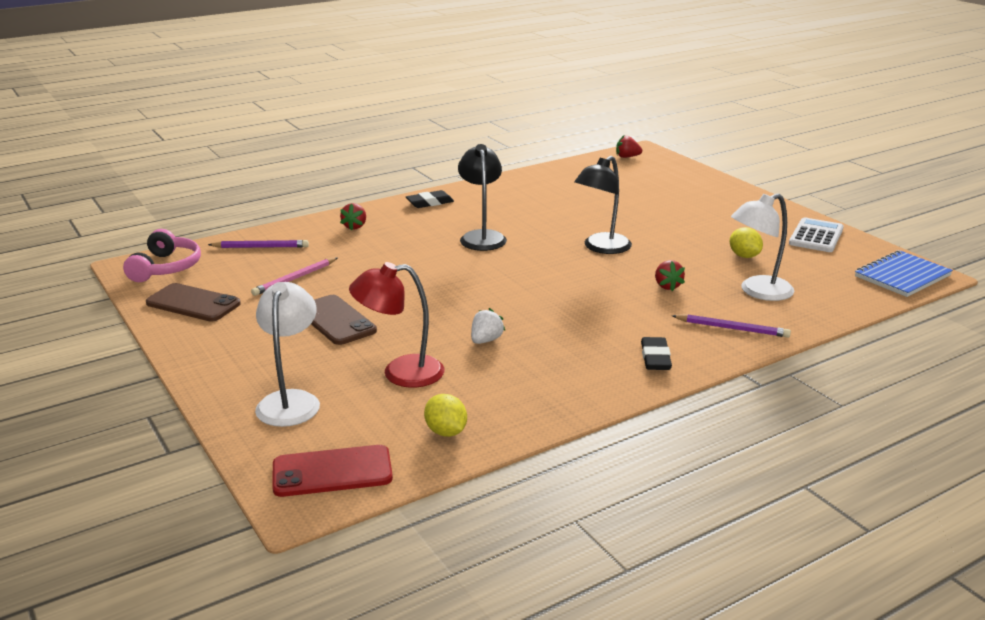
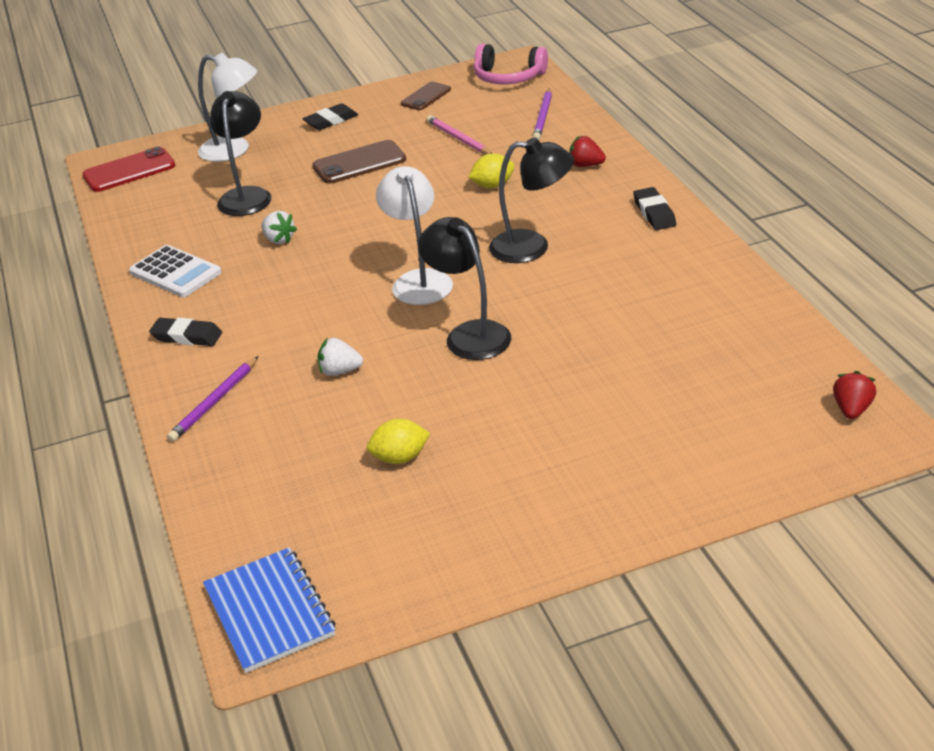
camera: 105 degrees right, 10 degrees up
brown phone [146,283,241,322] -> brown phone [401,82,451,110], size x0.65
red phone [272,445,393,497] -> red phone turned 60 degrees clockwise [82,147,175,192]
red lamp [349,262,445,388] -> black lamp [210,91,271,216]
yellow lemon [424,394,467,437] -> yellow lemon moved to [468,153,514,188]
red strawberry [655,260,685,291] -> white strawberry [317,338,363,376]
white lamp [731,193,795,301] -> white lamp moved to [376,166,453,305]
white calculator [789,217,844,252] -> white calculator moved to [129,245,221,297]
none -> black eraser [303,103,358,130]

